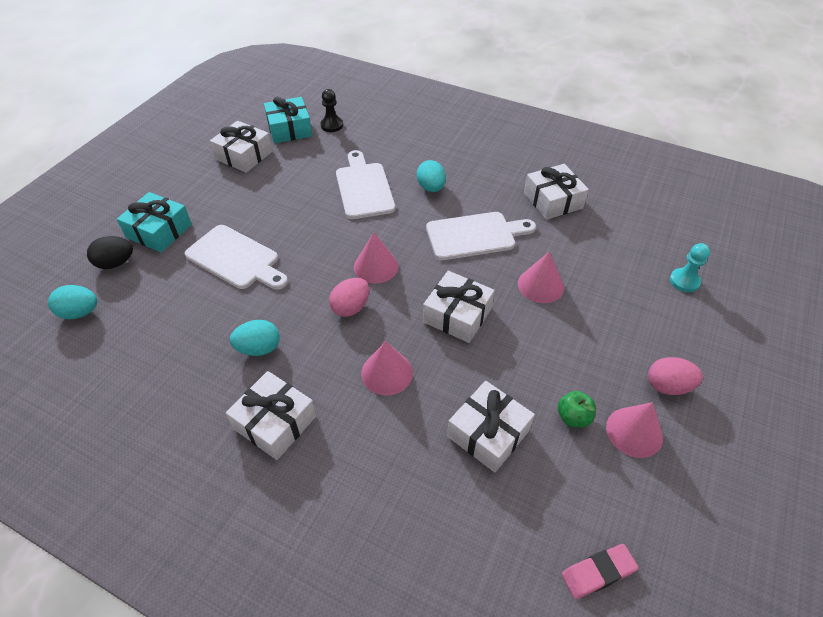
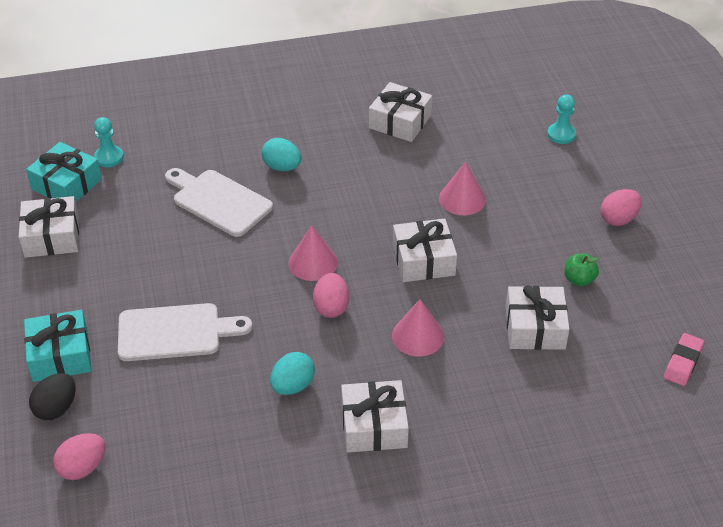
camera: 40 degrees left, 5 degrees down
turquoise egg [48,285,97,319] -> pink egg [53,433,106,480]
black pawn [320,89,343,132] -> turquoise pawn [94,117,124,167]
white cutting board [426,212,536,260] -> none
pink cone [606,402,663,458] -> none

